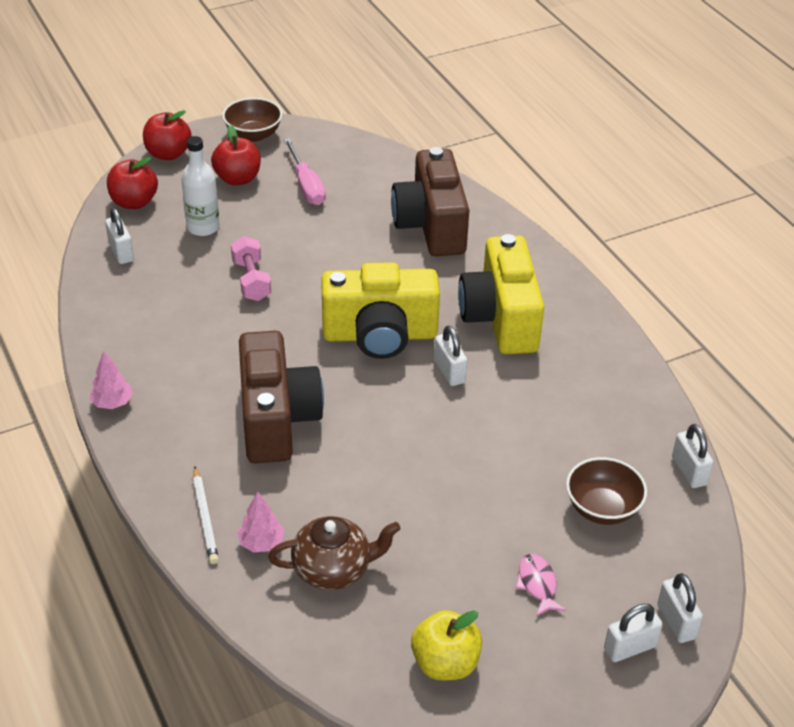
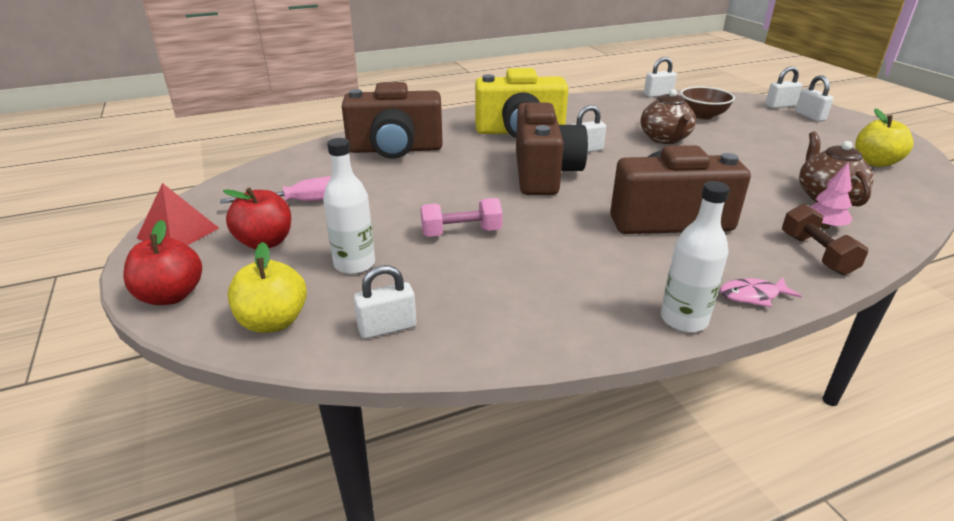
camera: 85 degrees left, 10 degrees down
pink tree [90,351,133,409] -> white bottle [661,181,730,332]
red apple [107,157,158,209] -> yellow apple [228,242,307,333]
white pencil [193,466,219,564] -> brown dumbbell [782,204,868,275]
brown bowl [222,98,282,142] -> red pyramid [137,183,219,246]
yellow camera [321,262,440,359] -> brown camera [516,102,588,195]
pink fish [516,554,566,617] -> pink fish moved to [720,278,802,307]
none -> brown teapot [641,89,696,144]

